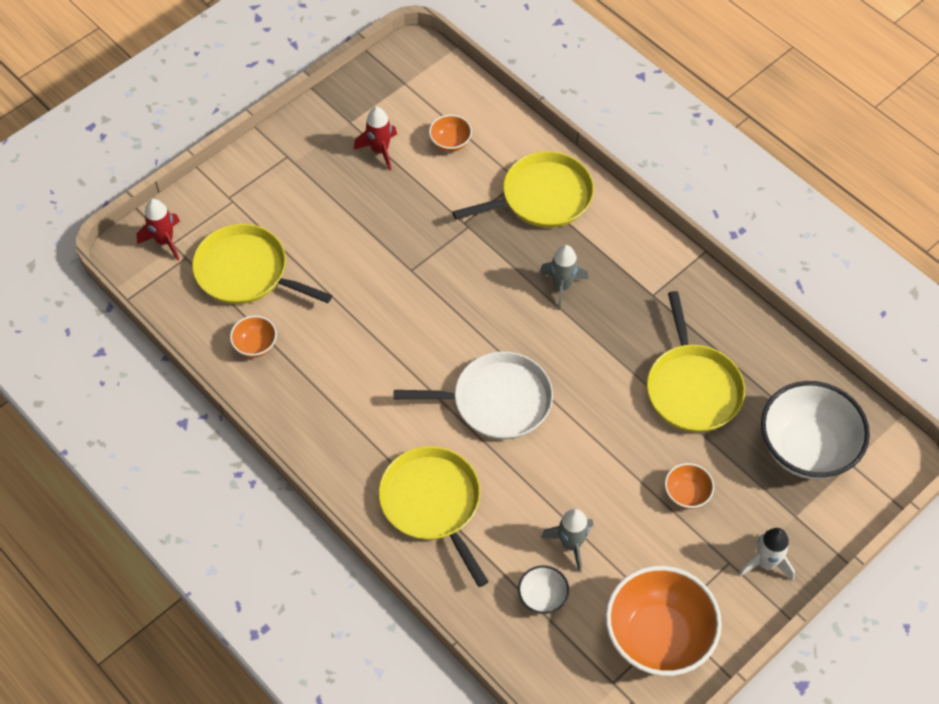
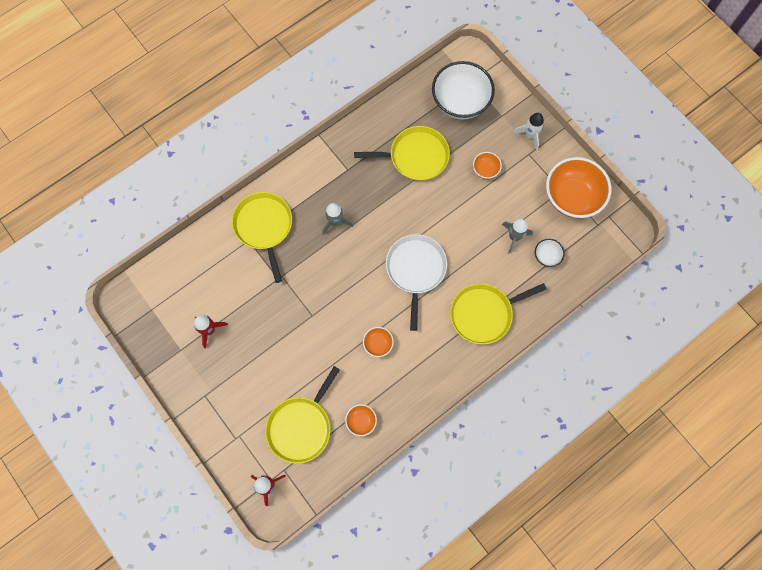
camera: 85 degrees left, 15 degrees up
orange bowl [429,115,472,152] -> orange bowl moved to [363,327,394,357]

